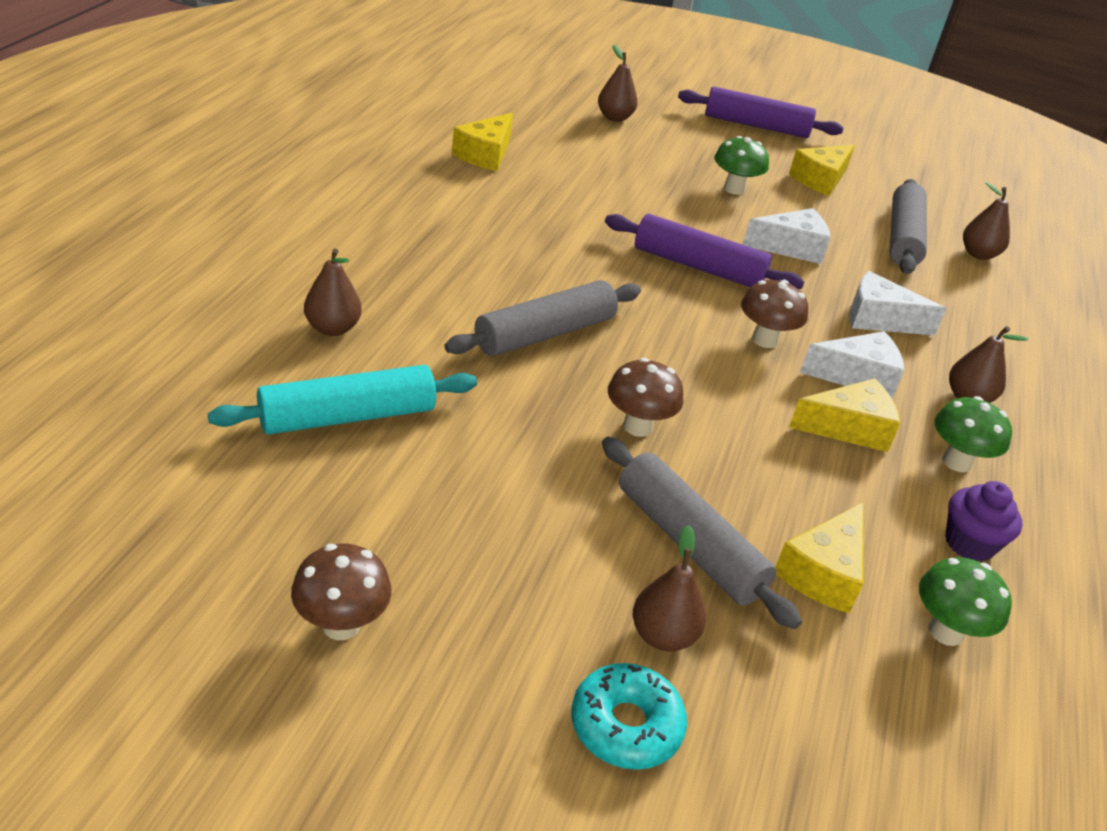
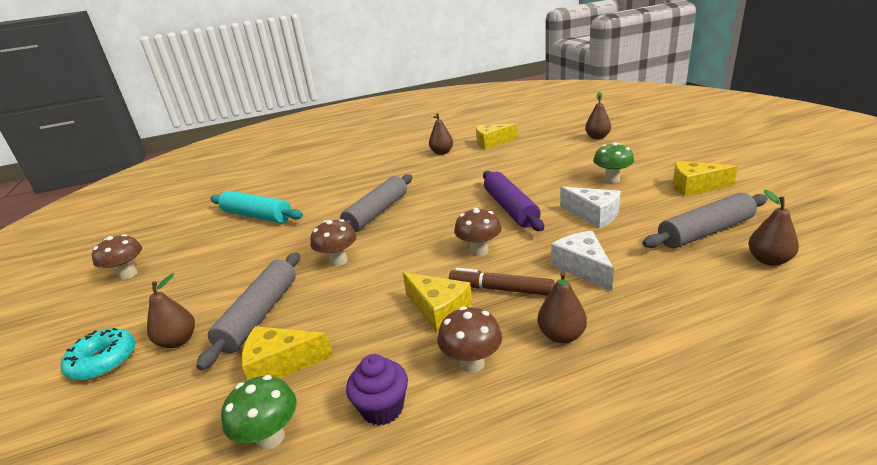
camera: 60 degrees right, 10 degrees down
brown pear [304,249,362,336] -> brown pear moved to [429,113,453,155]
grey rolling pin [444,280,641,356] -> grey rolling pin turned 75 degrees counterclockwise [340,174,412,232]
purple rolling pin [678,87,844,138] -> none
white cheese [800,331,904,399] -> brown marker [449,268,554,296]
green mushroom [934,396,1012,472] -> brown mushroom [438,307,502,373]

